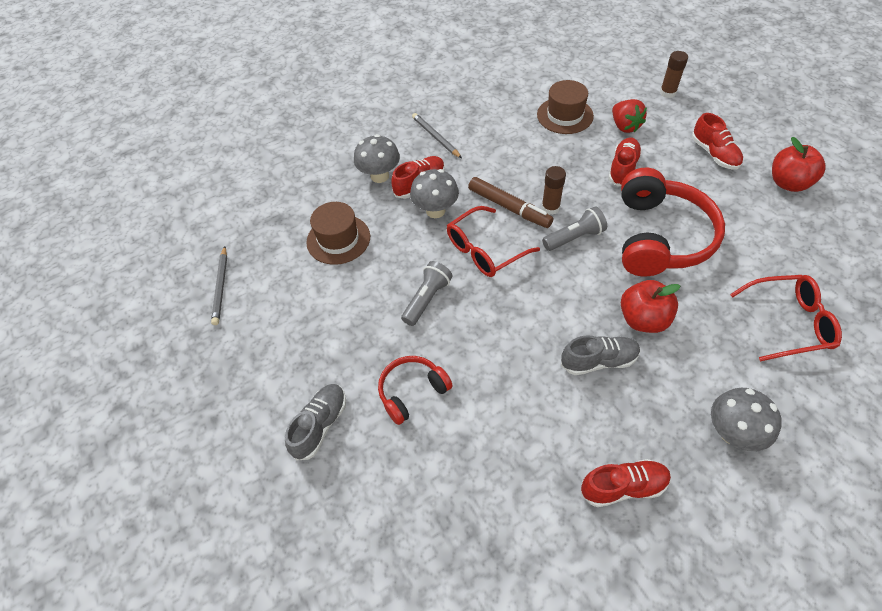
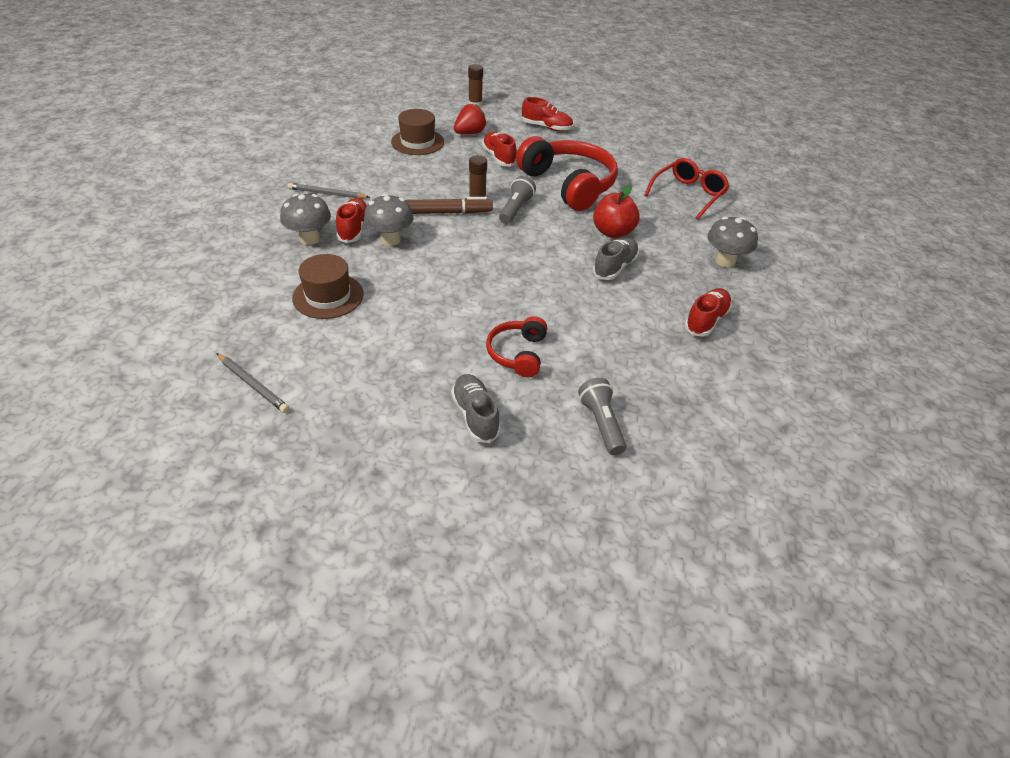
camera: 50 degrees left, 10 degrees down
grey flashlight [401,261,453,326] -> grey flashlight moved to [578,378,626,455]
red glasses [447,206,540,277] -> none
red strawberry [612,99,647,133] -> red strawberry turned 60 degrees counterclockwise [454,104,486,134]
red apple [772,137,826,192] -> none

